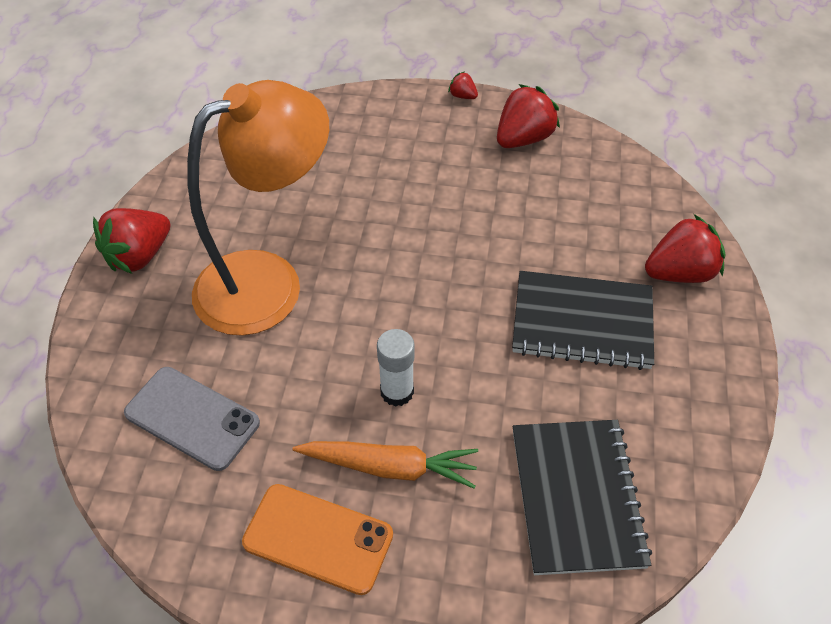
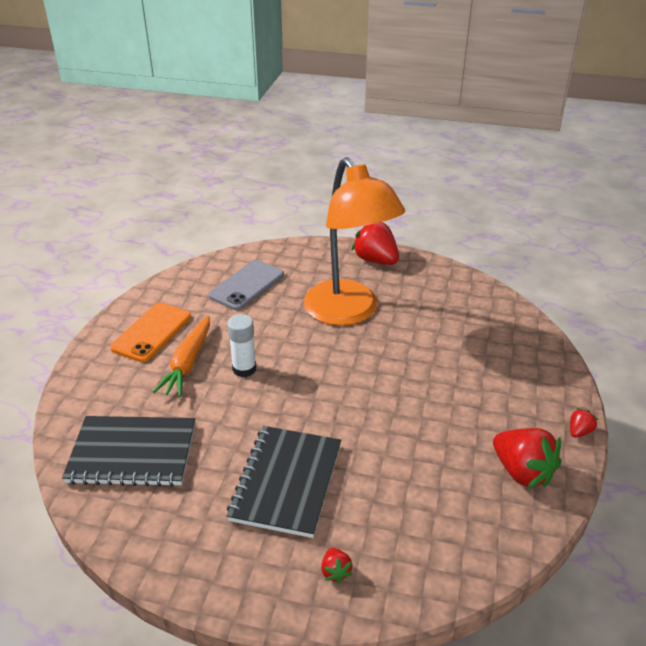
camera: 95 degrees right, 15 degrees down
red strawberry [645,214,726,283] -> red strawberry [321,547,353,583], size x0.47

